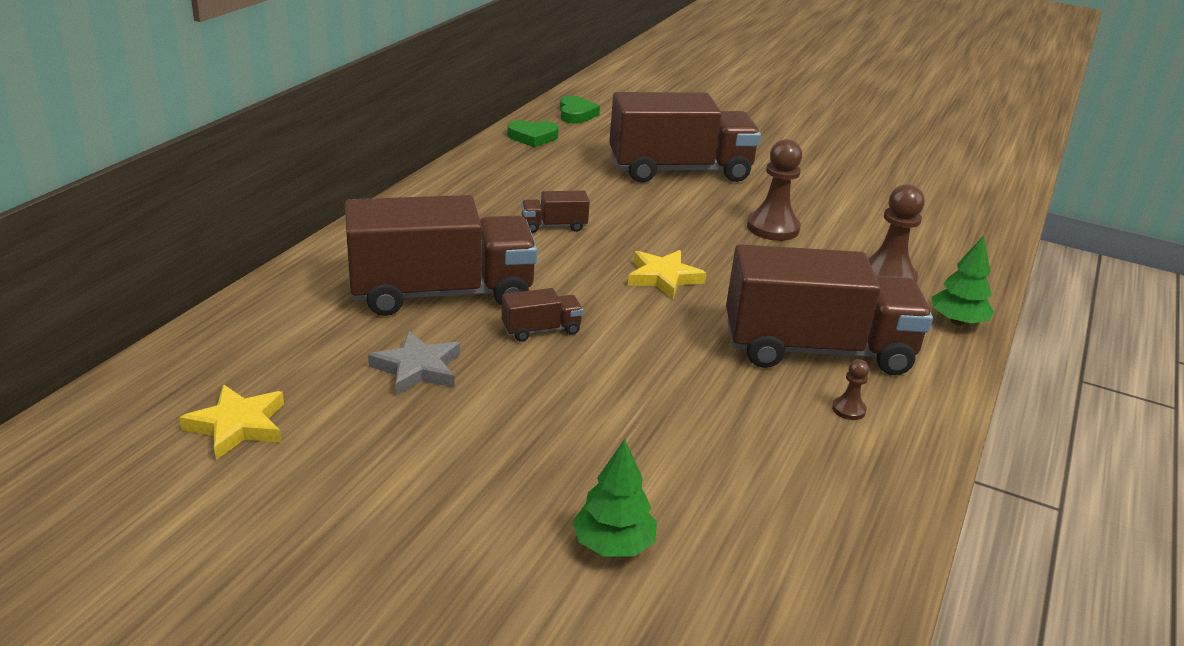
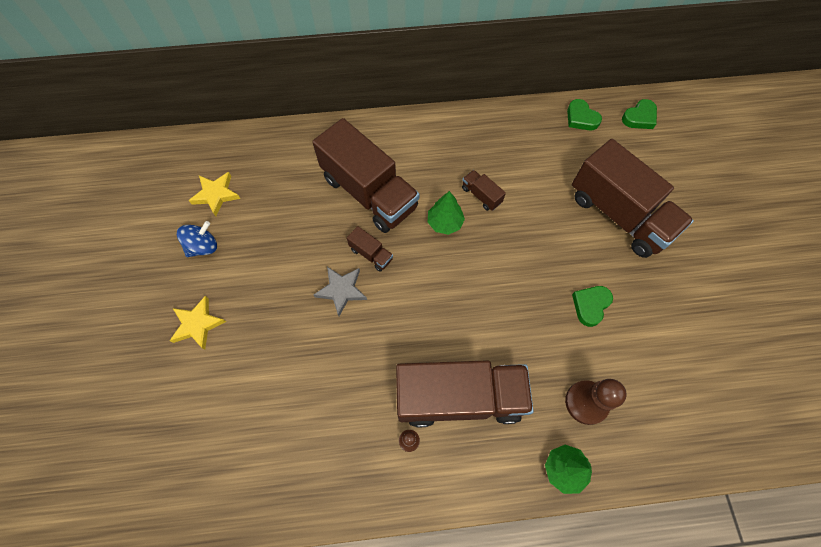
camera: 60 degrees right, 35 degrees up
grey star [368,331,460,396] -> grey star moved to [314,267,367,316]
green tree [572,439,657,557] -> green tree moved to [427,191,465,235]
yellow star [628,250,706,299] -> yellow star moved to [170,296,226,350]
brown truck [726,244,933,375] -> brown truck turned 60 degrees counterclockwise [396,360,534,427]
brown pawn [747,139,802,241] -> green heart [572,286,613,327]
none -> blue spinning top [177,221,217,257]

